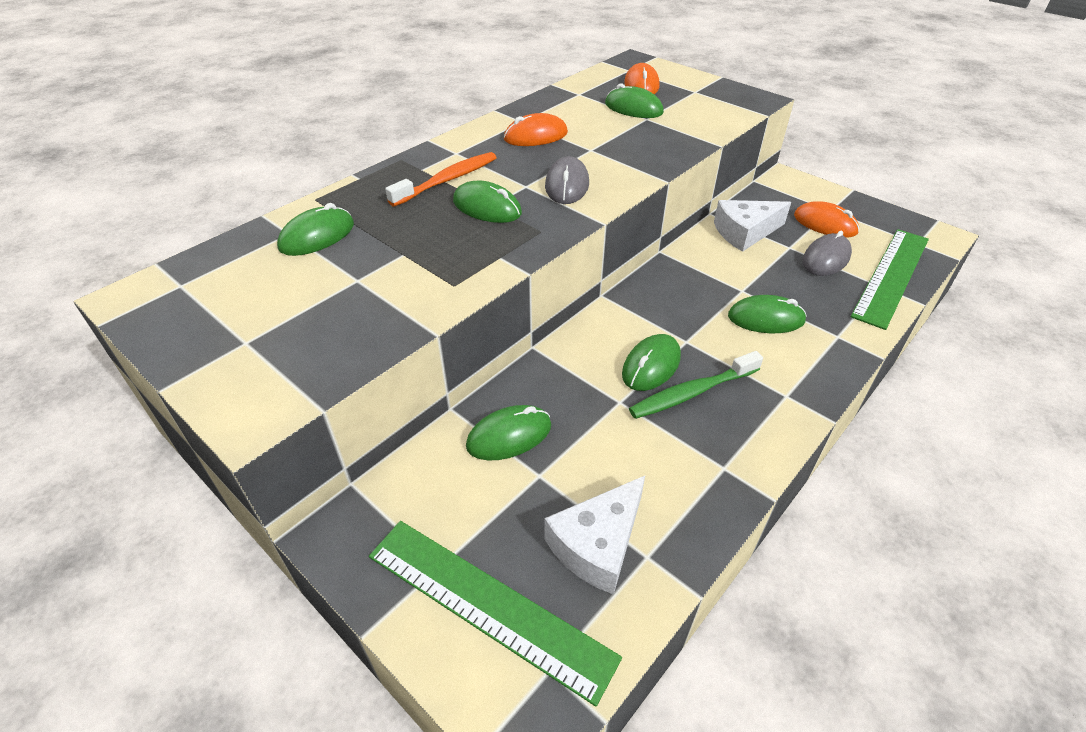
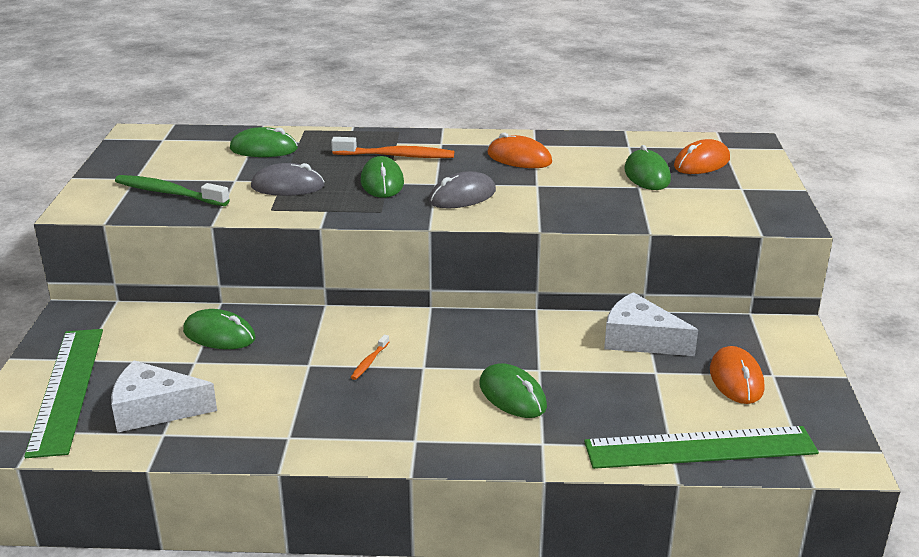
camera: 50 degrees right, 15 degrees down
green mouse [622,334,681,391] -> orange toothbrush [351,335,389,380]
green toothbrush [629,351,763,419] -> green toothbrush moved to [115,175,230,206]
grey mouse [803,231,852,276] -> grey mouse moved to [251,163,325,196]

